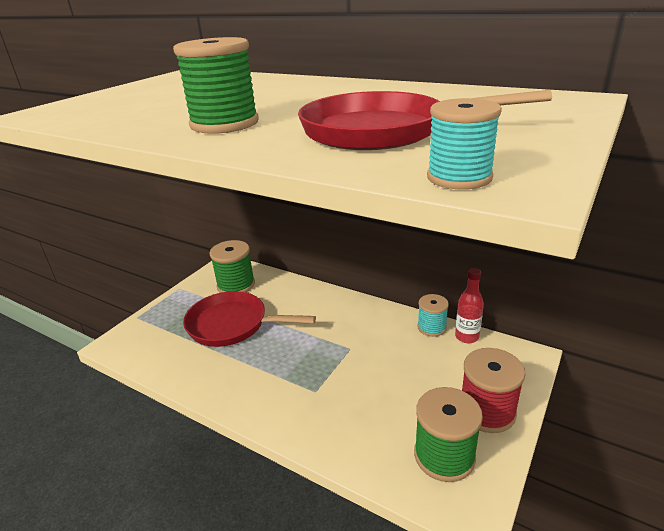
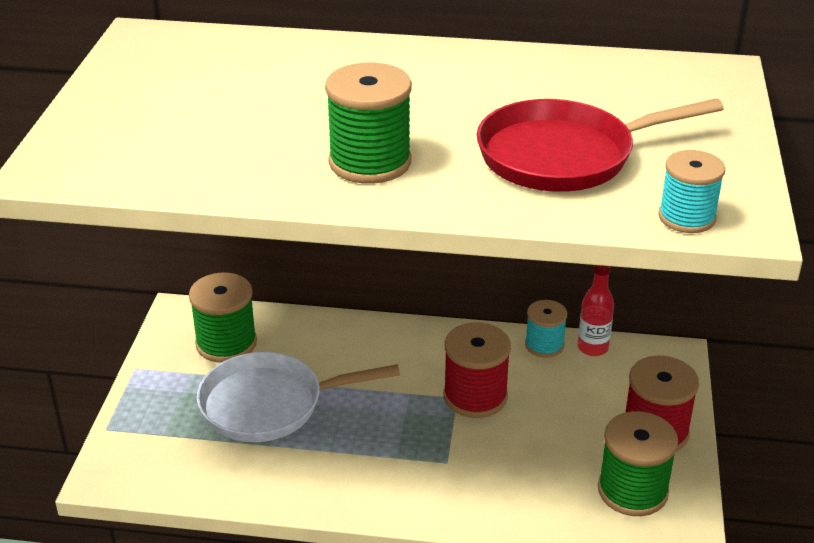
camera: 25 degrees left, 5 degrees up
red pan [183,291,316,347] -> white pan [197,352,400,442]
none -> red spool [443,323,511,418]

